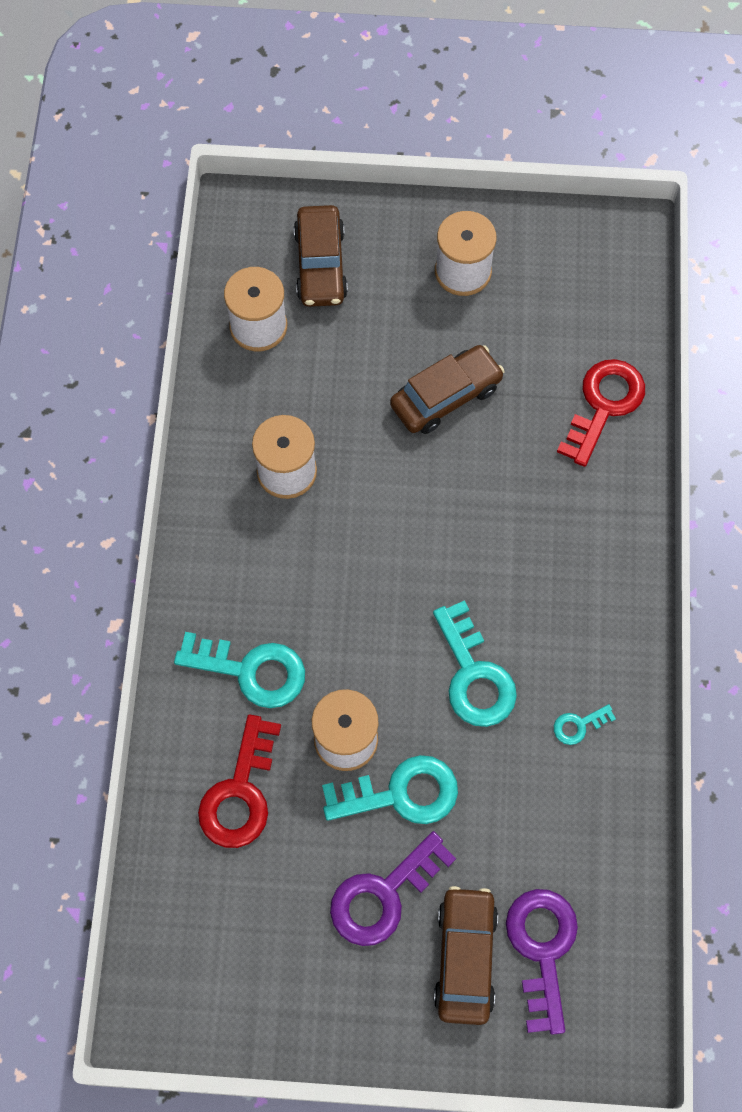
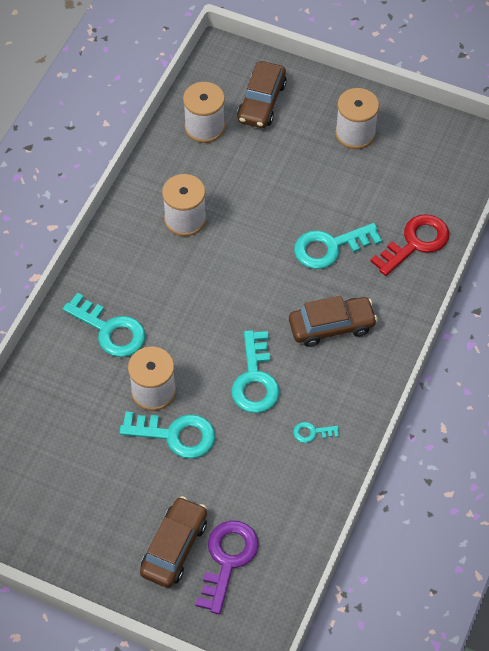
camera: 20 degrees right, 10 degrees down
red key [198,715,281,848] -> none
purple key [330,831,456,946] -> none
brown car [390,345,505,434] -> brown car moved to [289,296,378,347]
none -> turquoise key [294,223,382,269]

